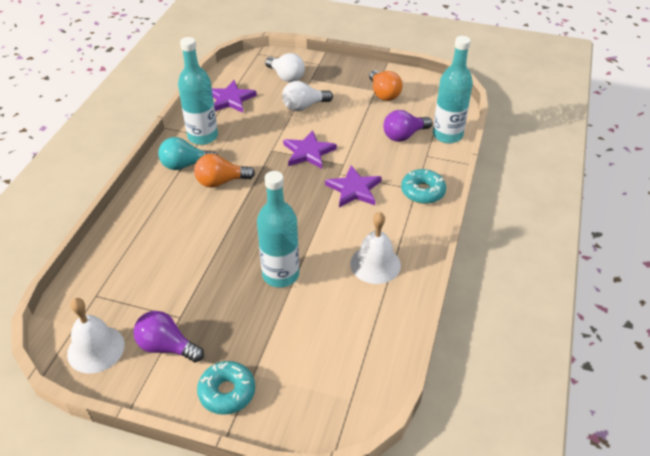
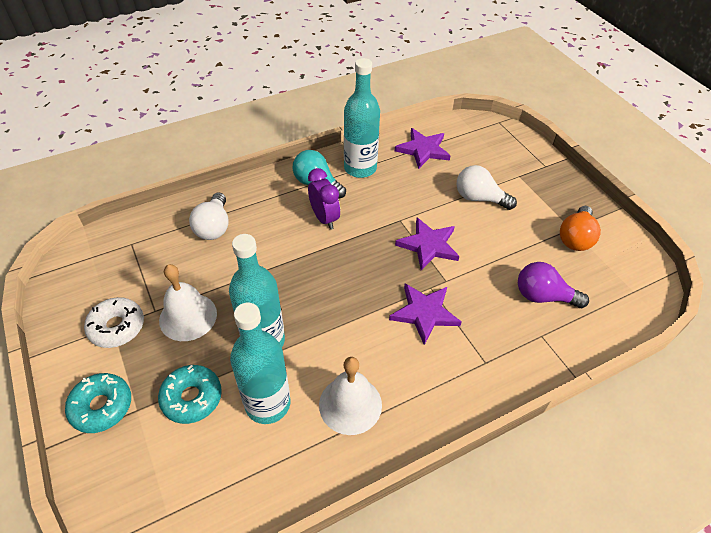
camera: 45 degrees right, 5 degrees up
white bell [67,298,125,374] -> white bell moved to [159,264,217,341]
purple light bulb [133,311,204,362] -> white donut [84,297,144,348]
orange light bulb [194,154,255,188] -> purple clock [308,168,340,230]
white light bulb [265,53,305,82] -> white light bulb moved to [189,192,228,240]
turquoise donut [401,169,446,204] -> turquoise donut moved to [158,365,222,424]
turquoise bottle [433,36,473,143] -> turquoise bottle moved to [230,303,291,424]

